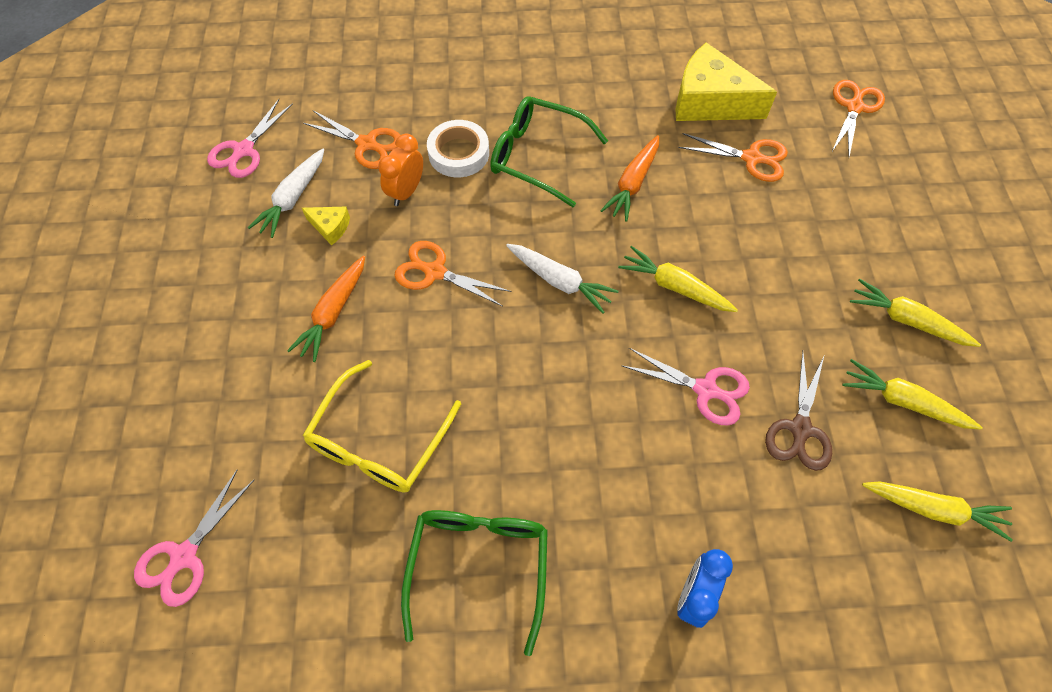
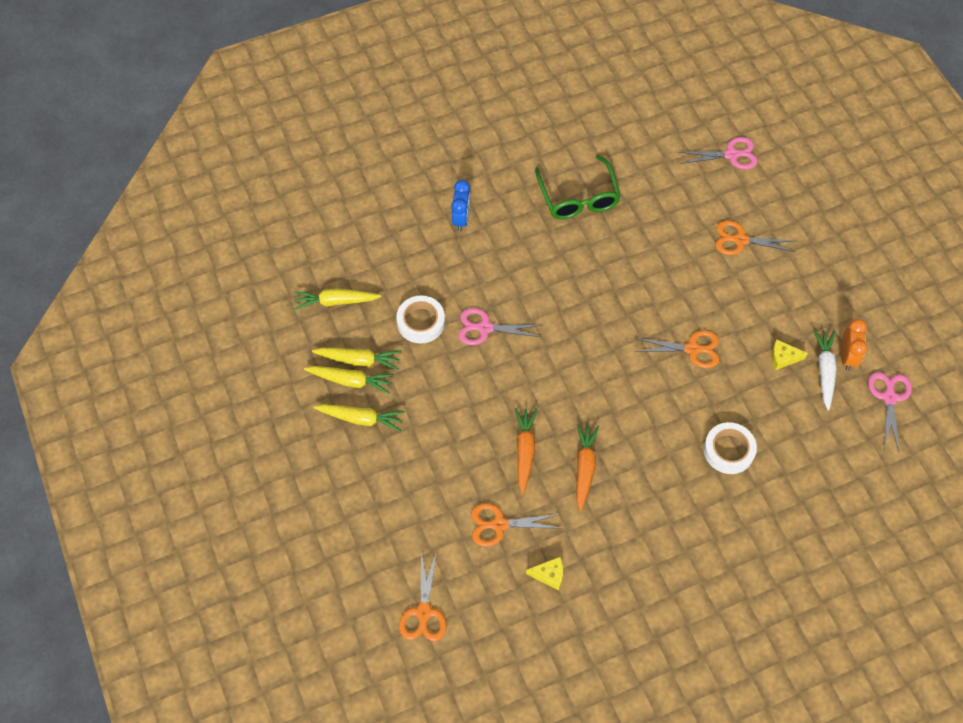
camera: 160 degrees right, 0 degrees up
pink scissors [134,469,254,607] -> pink scissors turned 75 degrees clockwise [678,137,758,169]
orange carrot [287,255,365,362] -> orange carrot moved to [515,408,537,494]
orange scissors [303,111,400,169] -> orange scissors moved to [715,220,797,255]
yellow glasses [303,360,461,493] -> none
orange clock [378,134,423,206] -> orange clock moved to [841,319,867,371]
green glasses [490,96,608,207] -> none
white carrot [506,244,618,313] -> none
yellow carrot [618,246,738,312] -> yellow carrot moved to [304,366,394,394]
yellow cheese [675,43,777,121] -> yellow cheese [526,557,563,591], size x0.45
brown scissors [765,351,832,471] -> white tape [396,296,445,344]

